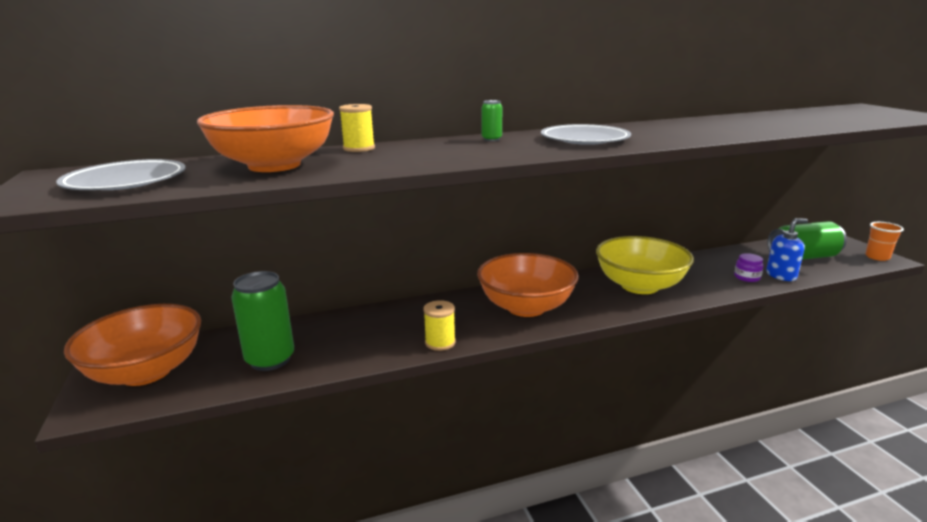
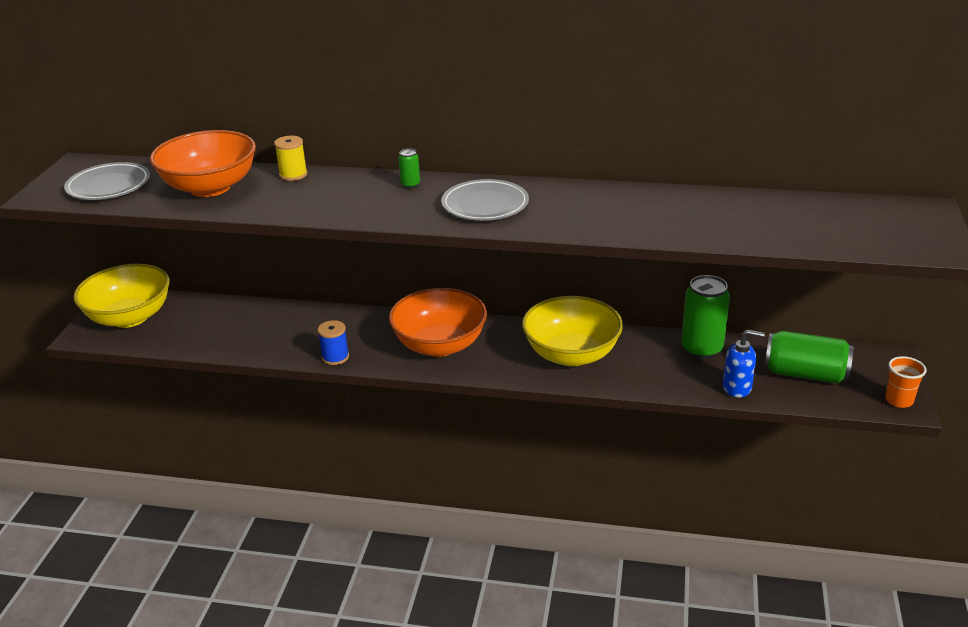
camera: 30 degrees right, 10 degrees up
orange bowl [64,304,201,386] -> yellow bowl [73,264,170,328]
green can [231,271,294,371] -> green can moved to [681,275,730,359]
yellow spool [423,300,456,351] -> blue spool [318,320,349,365]
purple jar [734,253,764,282] -> none

